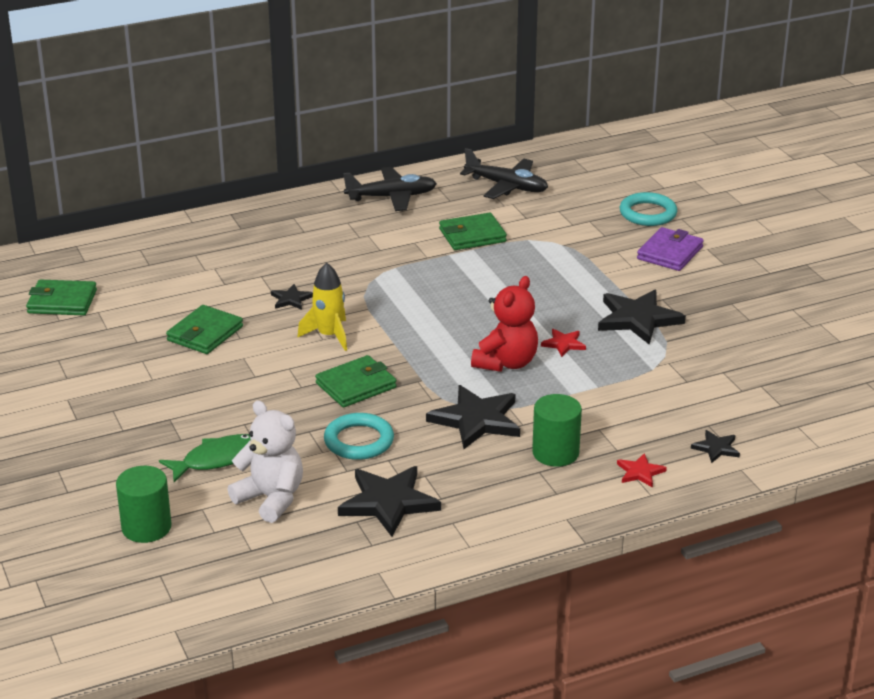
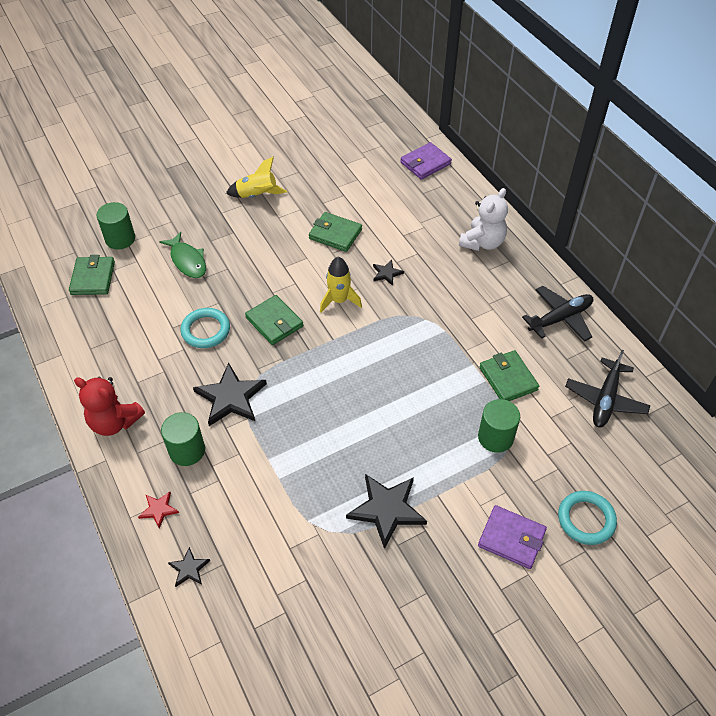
camera: 85 degrees right, 20 degrees up
green wallet [26,280,97,315] -> green wallet moved to [69,255,115,295]
white teddy bear [227,400,303,523] -> white teddy bear moved to [459,188,508,251]
black star [338,466,441,537] -> none
black plane [343,167,437,211] -> black plane turned 105 degrees counterclockwise [522,286,593,342]
red teddy bear [471,276,538,372] -> red teddy bear moved to [74,377,145,436]
red star [541,329,586,357] -> none
none -> yellow rocket [226,157,287,198]
none -> purple wallet [400,142,452,180]
none -> green cylinder [478,399,520,453]

